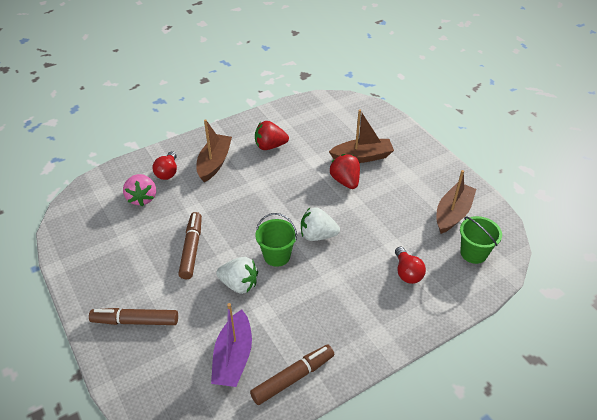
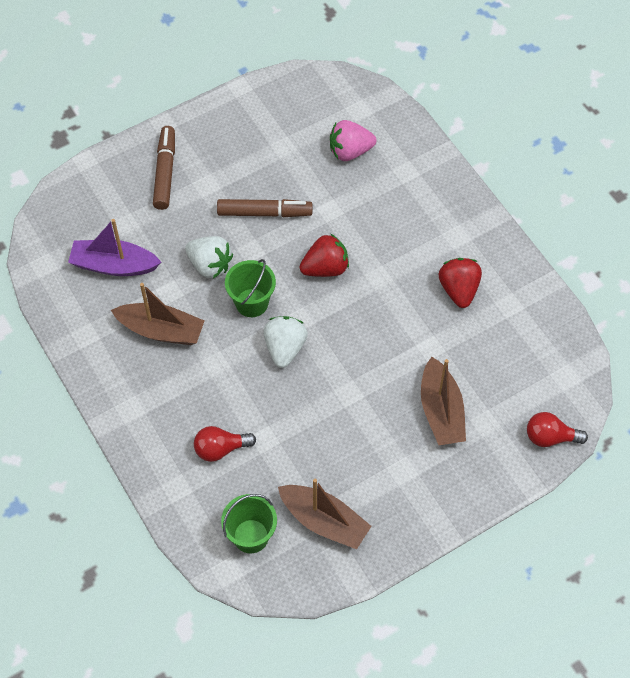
camera: 90 degrees right, 15 degrees up
red light bulb [153,151,177,180] -> red light bulb moved to [527,412,588,447]
brown boat [196,119,232,182] -> brown boat moved to [111,283,205,345]
white strawberry [216,257,258,294] -> white strawberry turned 75 degrees counterclockwise [185,236,233,279]
brown marker [250,345,335,405] -> none
red strawberry [329,154,360,189] -> red strawberry moved to [299,234,349,277]

